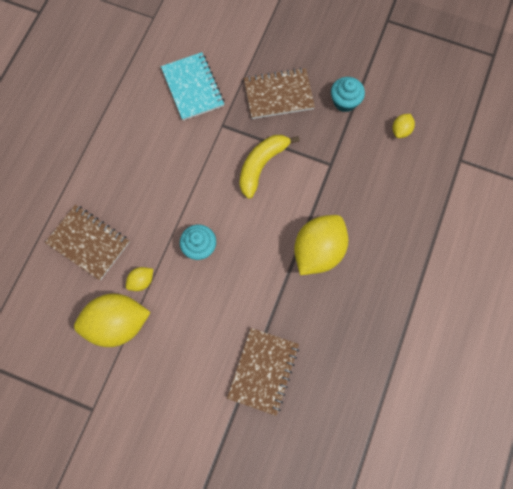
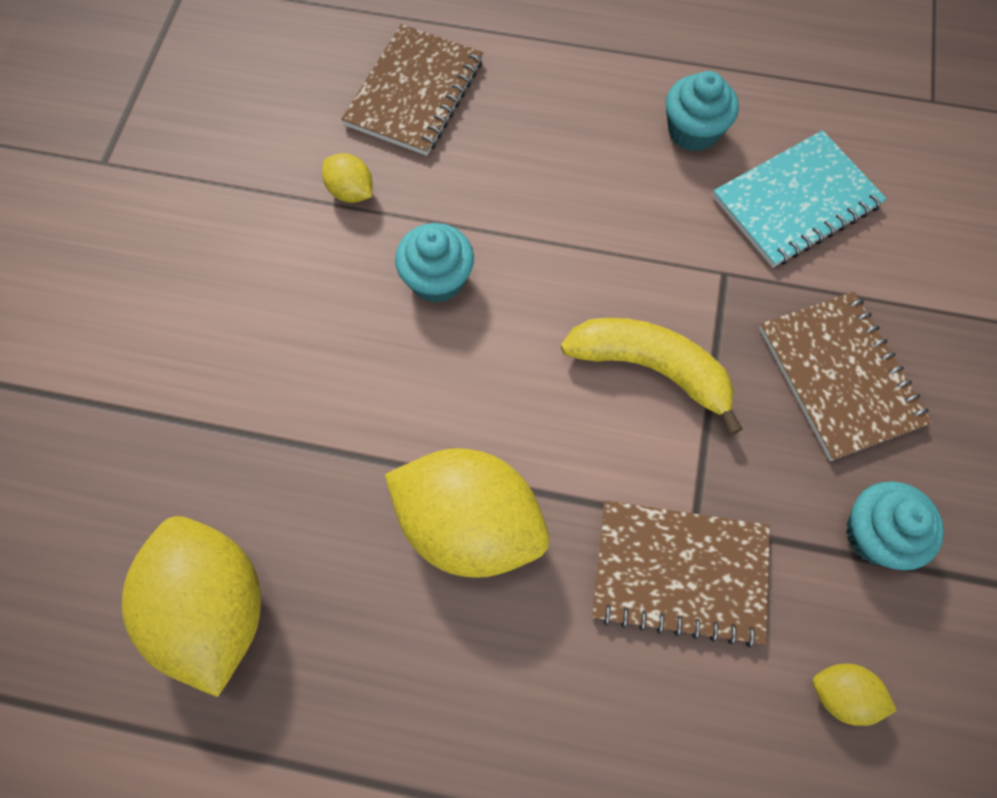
camera: 80 degrees right, 5 degrees down
yellow lemon [74,294,151,347] -> yellow lemon moved to [122,516,261,697]
brown notebook [227,328,299,416] -> brown notebook moved to [592,501,770,648]
none -> turquoise cupcake [666,71,739,152]

